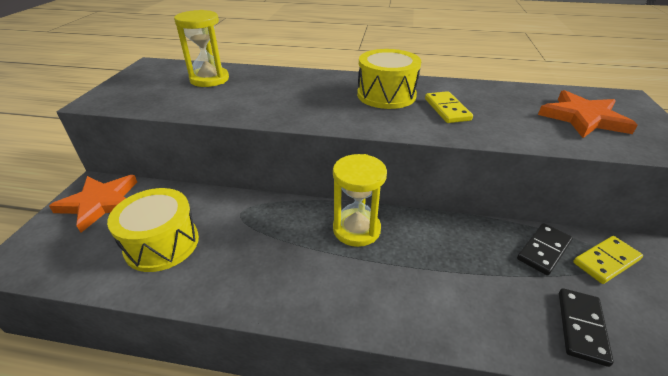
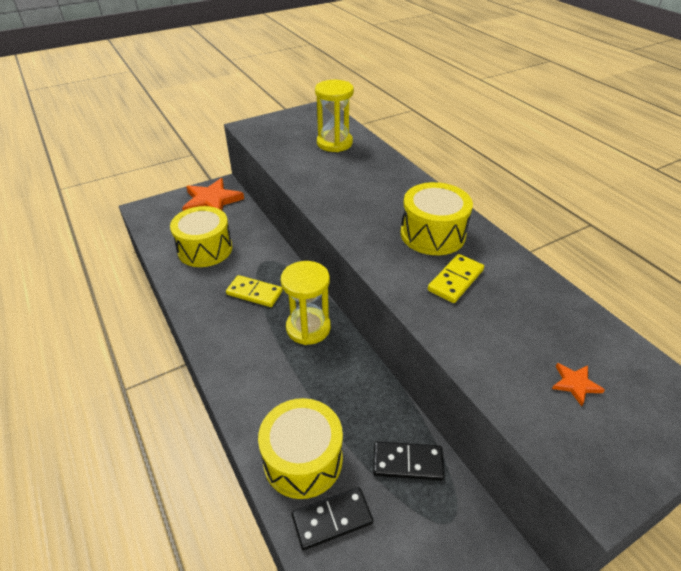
camera: 50 degrees right, 5 degrees up
orange star [538,90,638,138] -> orange star [552,363,605,406], size x0.45
yellow domino [573,236,643,284] -> yellow domino moved to [226,275,283,307]
none -> yellow drum [258,398,343,499]

